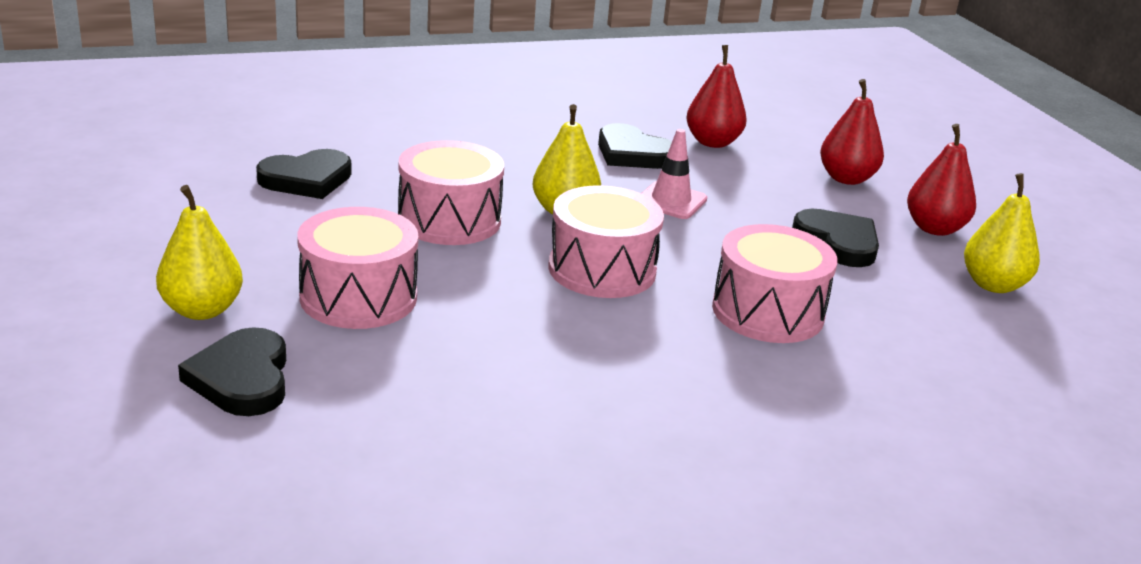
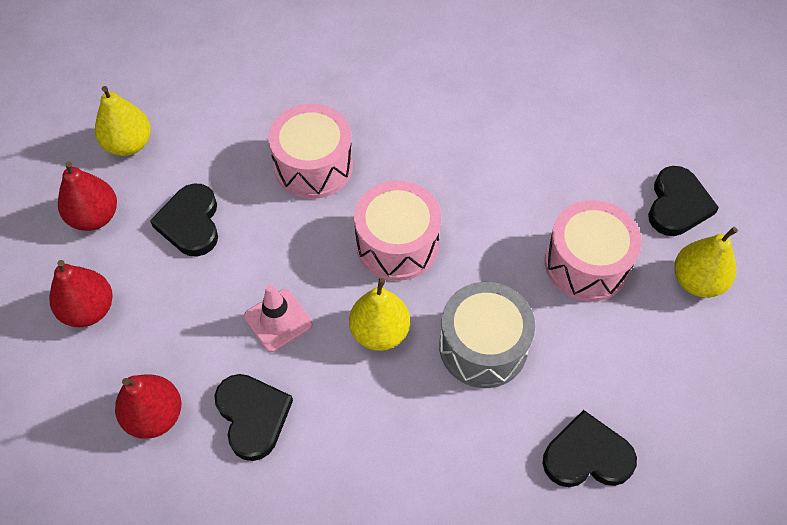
camera: 150 degrees left, 30 degrees up
pink drum [398,140,504,245] -> grey drum [439,282,535,388]

